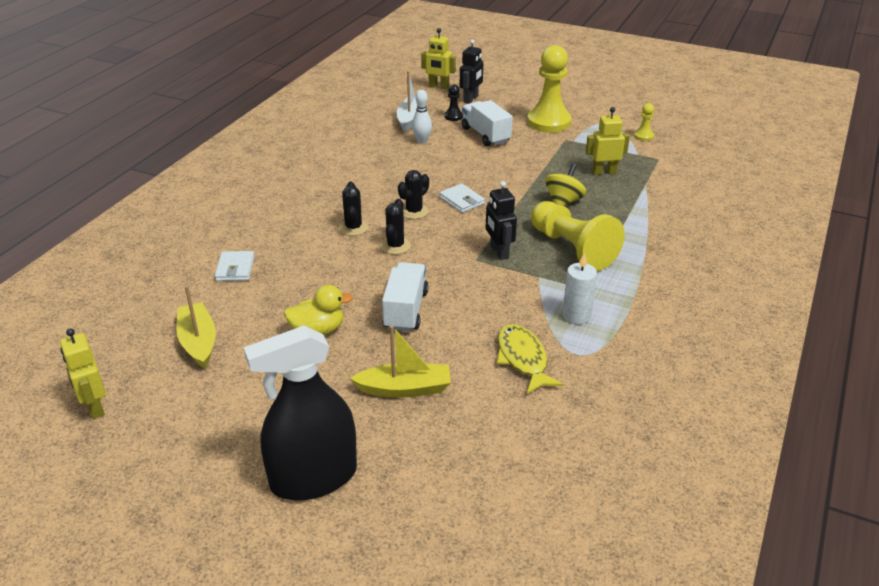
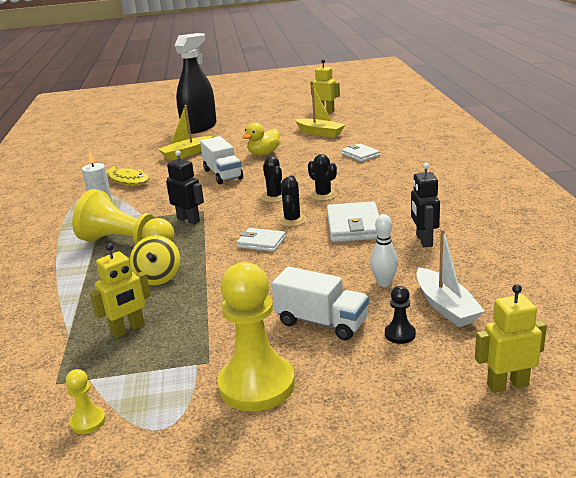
camera: 150 degrees right, 10 degrees down
black robot [460,40,483,103] -> black robot moved to [411,163,440,247]
none -> white wallet [327,201,379,242]

